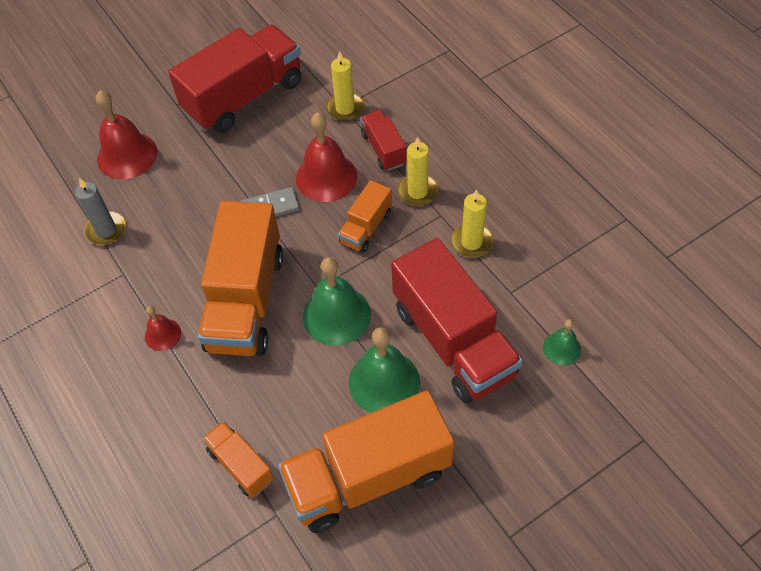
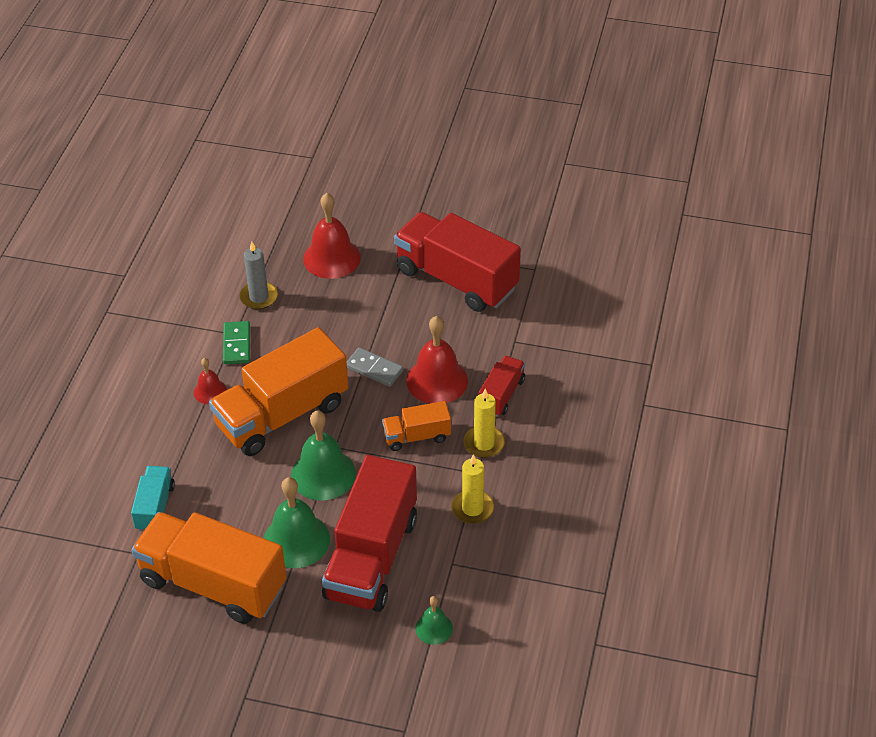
camera: 45 degrees right, 10 degrees down
red truck [168,25,302,133] -> red truck turned 150 degrees counterclockwise [394,212,521,312]
orange truck [202,421,274,498] -> turquoise truck [131,466,175,531]
yellow candle [326,51,364,121] -> none
none -> green domino [223,321,250,364]

